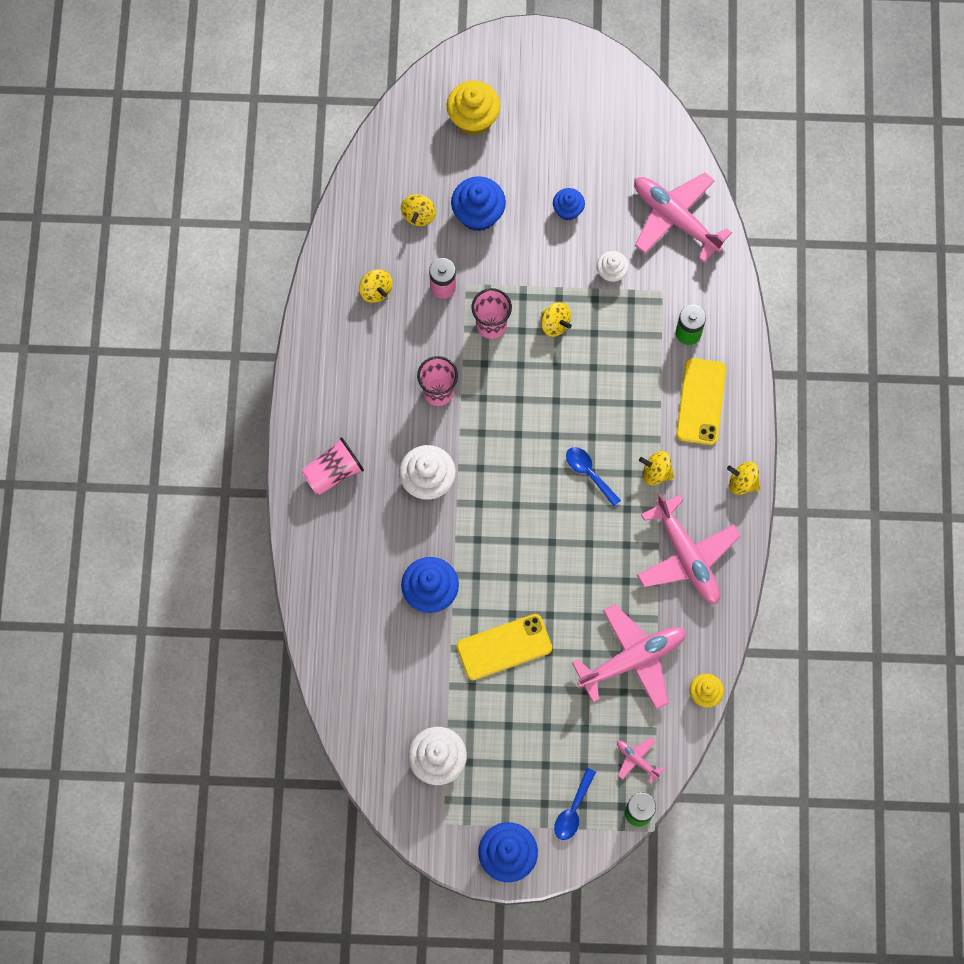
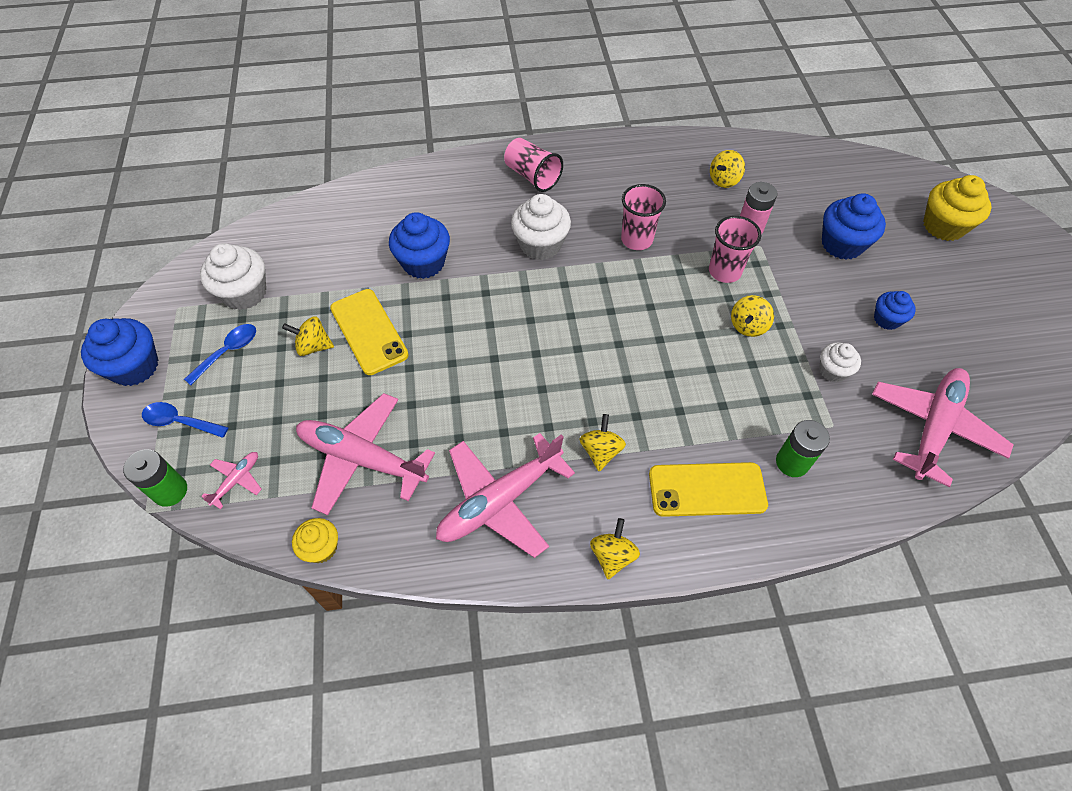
camera: 80 degrees right, 15 degrees down
yellow spinning top [401,194,436,226] -> yellow spinning top moved to [282,317,334,356]
blue spoon [566,447,621,507] -> blue spoon moved to [184,324,256,385]
pink plane [572,604,686,710] -> pink plane turned 150 degrees clockwise [296,393,435,515]

